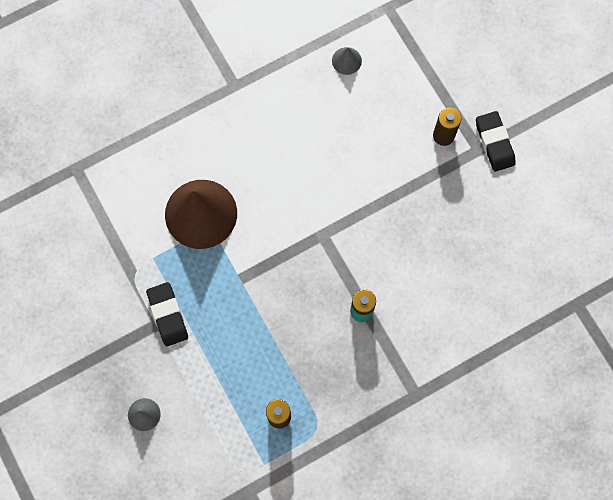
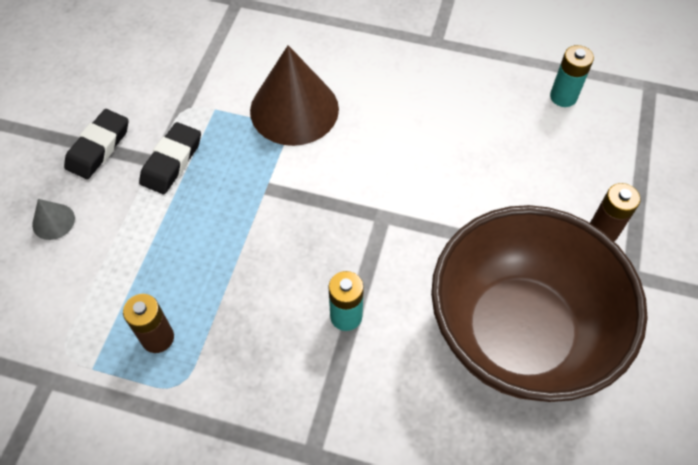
camera: 45 degrees right, 15 degrees down
grey cone [332,47,362,75] -> turquoise battery [550,45,594,107]
black eraser [476,111,516,172] -> black eraser moved to [64,109,129,179]
none -> brown bowl [431,205,648,402]

